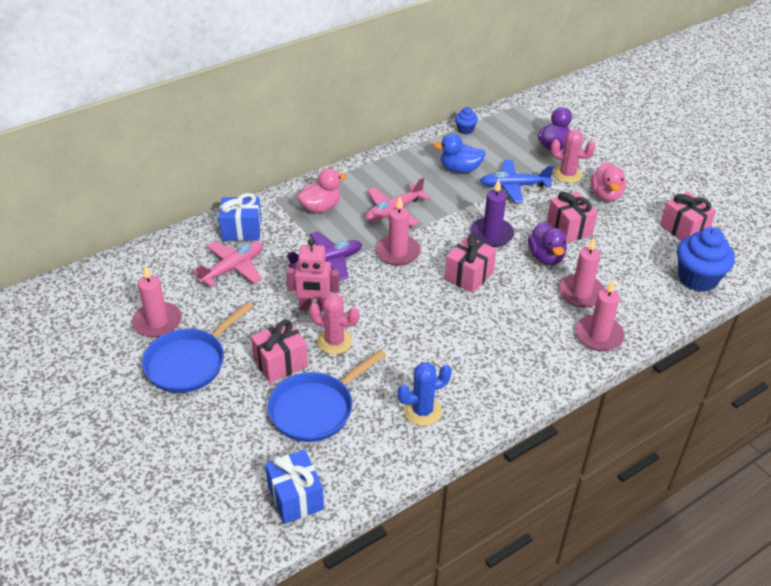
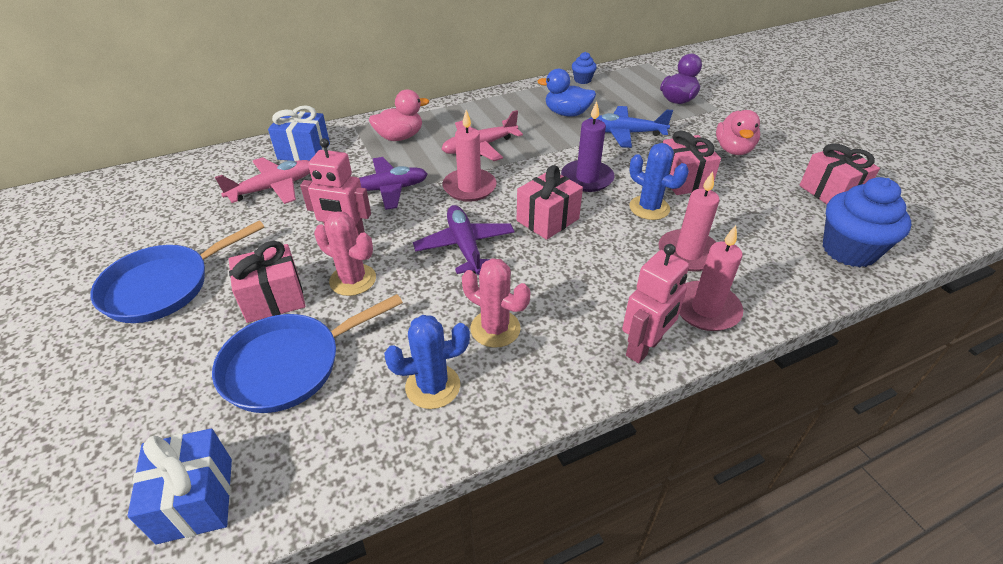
camera: 10 degrees right, 0 degrees up
pink candle [132,266,182,338] -> none
purple duck [528,221,567,265] -> blue cactus [629,143,689,220]
pink cactus [551,130,595,183] -> pink cactus moved to [462,258,530,348]
none -> purple plane [413,205,514,275]
none -> pink robot [622,244,689,363]

